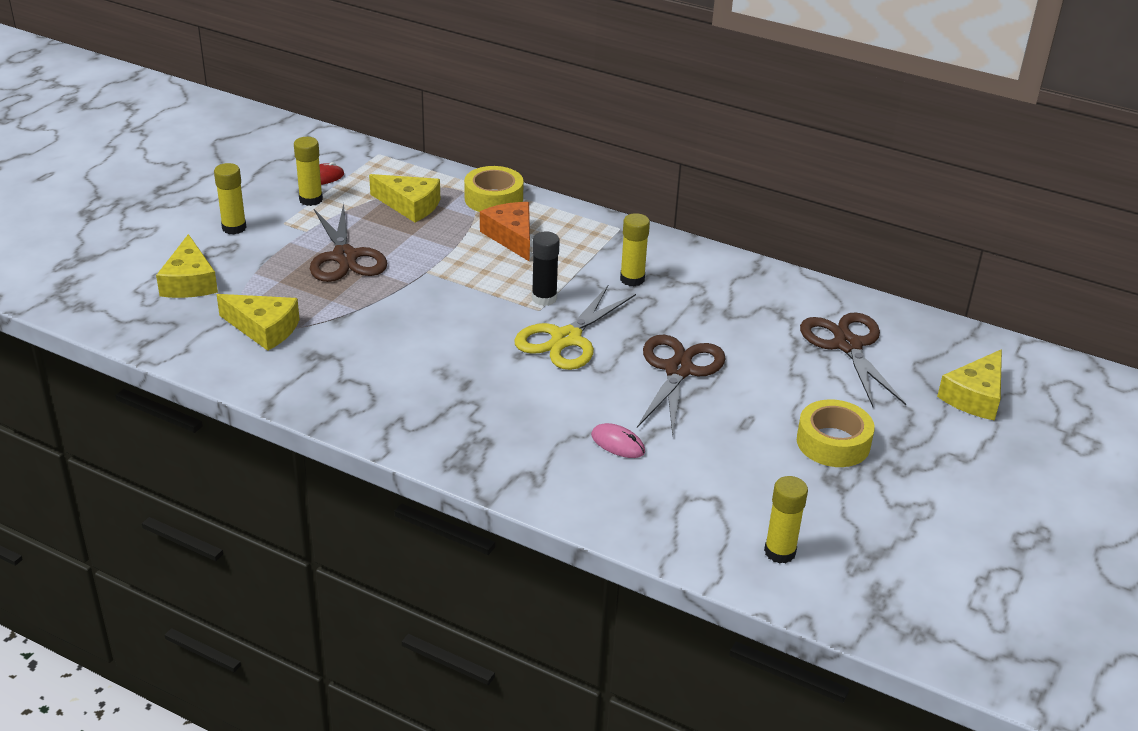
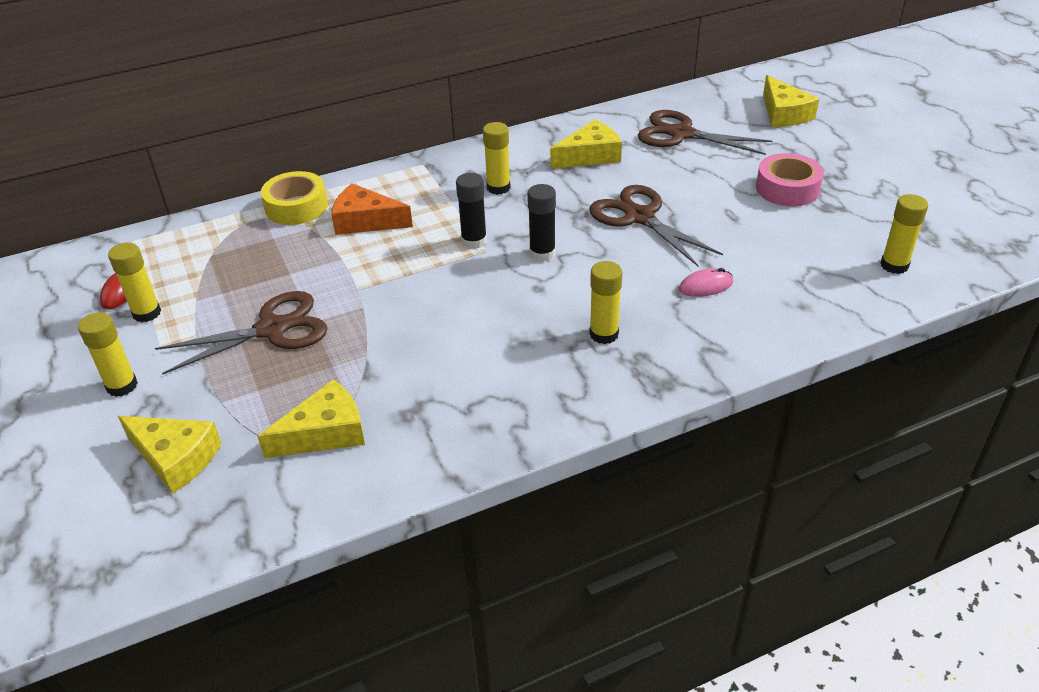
camera: 50 degrees left, 5 degrees up
brown scissors [310,203,387,282] -> brown scissors turned 45 degrees counterclockwise [155,291,328,375]
yellow cheese [369,174,440,222] -> yellow cheese moved to [550,120,622,169]
yellow scissors [514,285,636,370] -> black glue stick [527,184,556,261]
yellow tape [797,400,875,467] -> pink tape [756,153,824,206]
none -> yellow glue stick [589,261,622,344]

